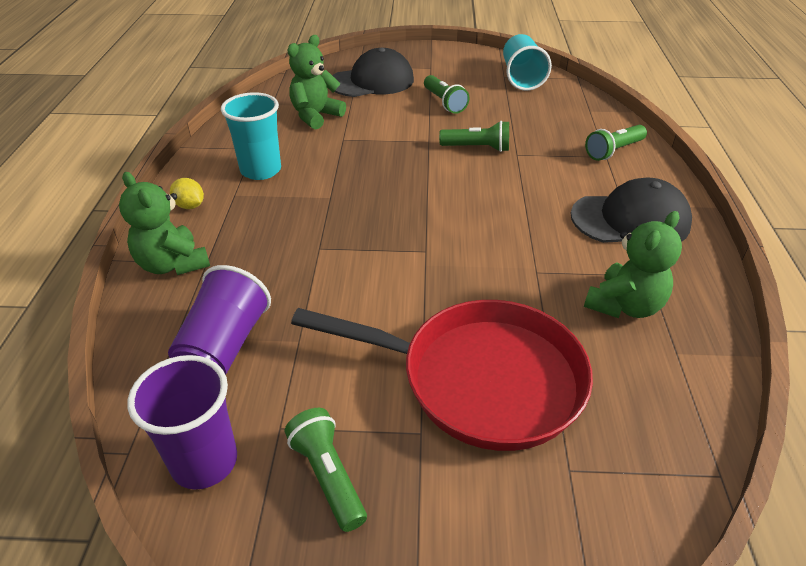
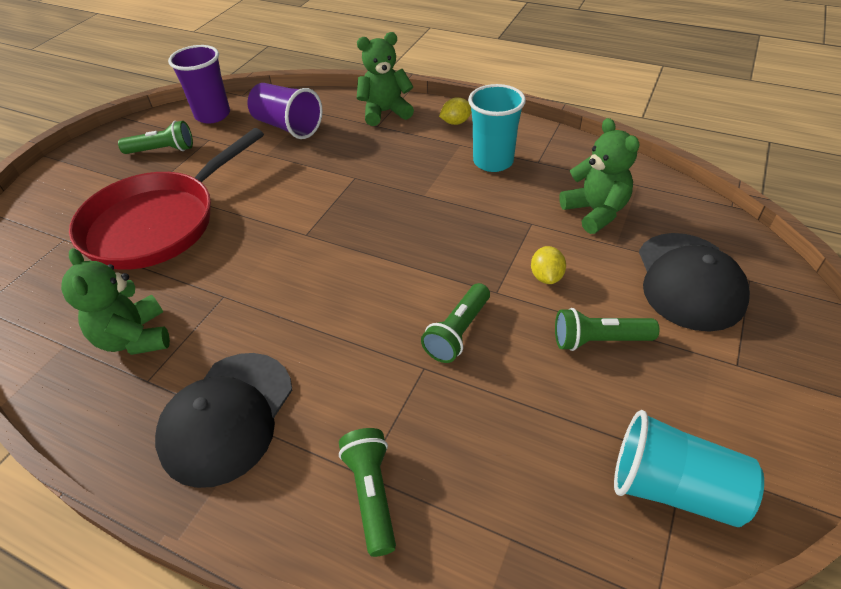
camera: 115 degrees right, 5 degrees up
none -> yellow lemon [531,246,566,284]

